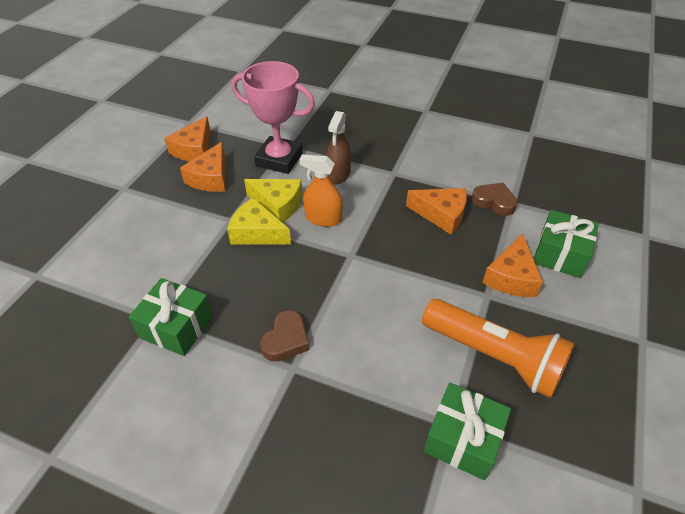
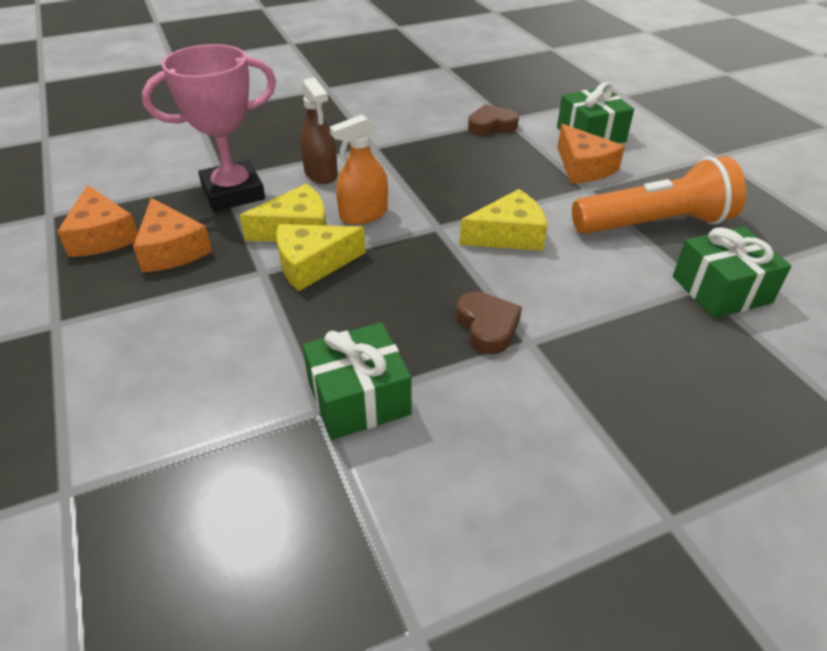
camera: 45 degrees left, 5 degrees down
orange cheese [406,188,467,235] -> none
none -> yellow cheese [460,189,548,251]

